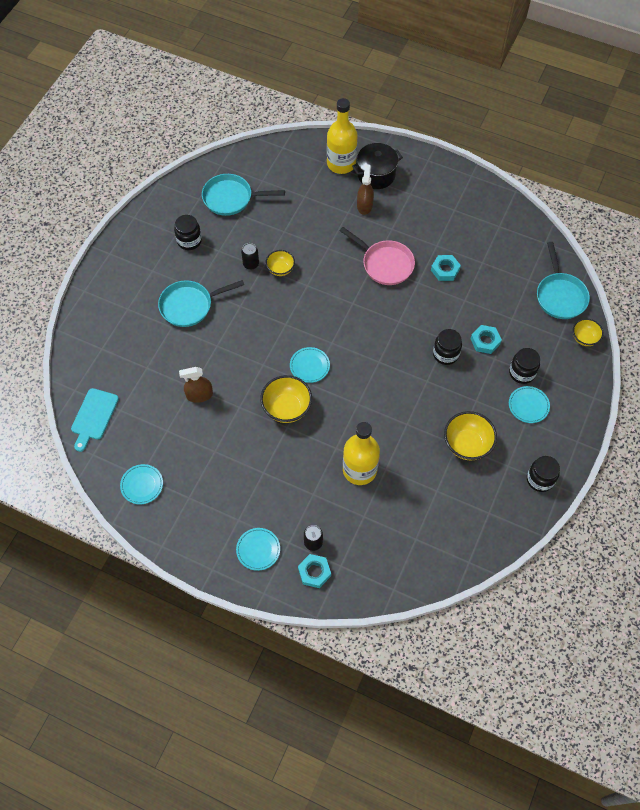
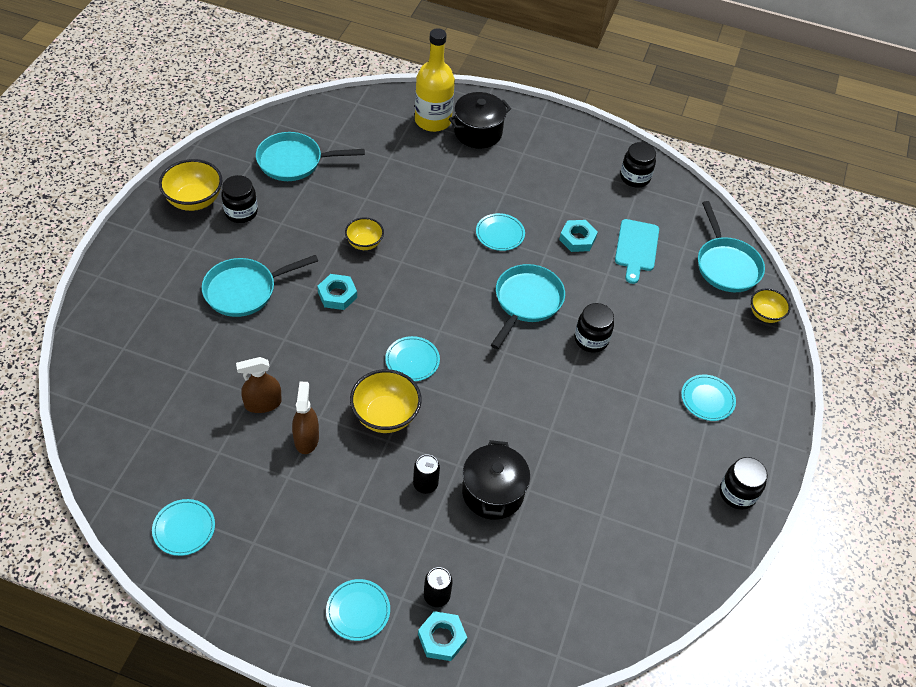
camera: 10 degrees left, 10 degrees down
turquoise cutting board [71,388,119,452] -> turquoise cutting board moved to [615,219,659,284]
black can [241,243,259,270] -> black can moved to [413,454,440,494]
pink pan [340,227,415,285] -> turquoise plate [476,213,525,251]
yellow bottle [343,422,380,485] -> black pot [462,440,530,520]
brown spray bottle [357,165,374,215] -> brown spray bottle moved to [292,382,319,454]
yellow bowl [444,411,497,460] -> yellow bowl moved to [159,159,223,211]
turquoise nut [470,325,502,354] -> turquoise nut moved to [318,274,357,310]
black jar [509,348,540,384] -> black jar moved to [620,142,656,188]
none -> turquoise pan [491,264,565,349]

